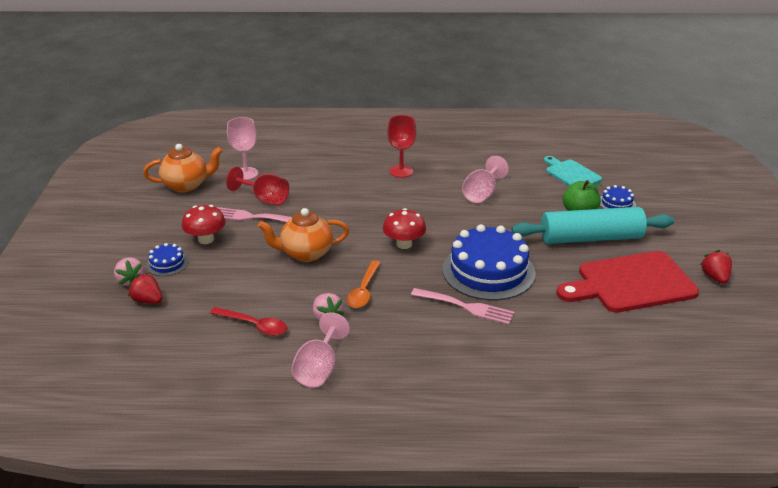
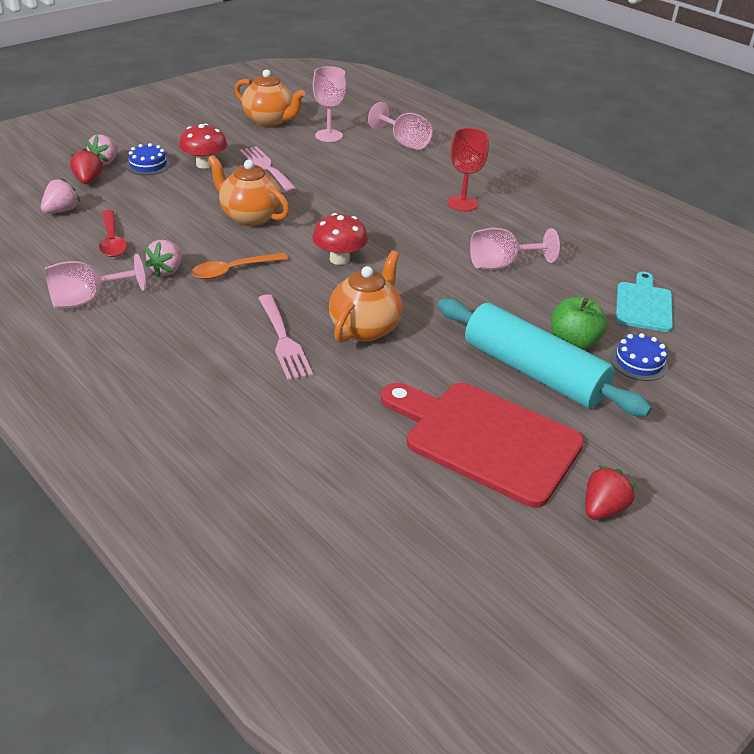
camera: 45 degrees right, 5 degrees up
red goblet [226,167,289,205] -> none
blue cake [442,224,535,300] -> orange teapot [329,251,402,343]
none -> pink strawberry [41,178,80,214]
none -> pink goblet [368,102,433,150]

